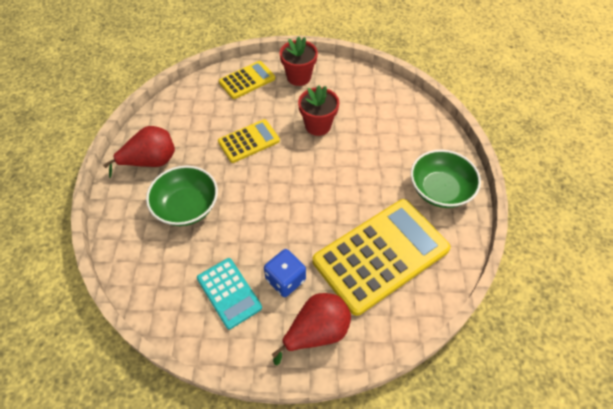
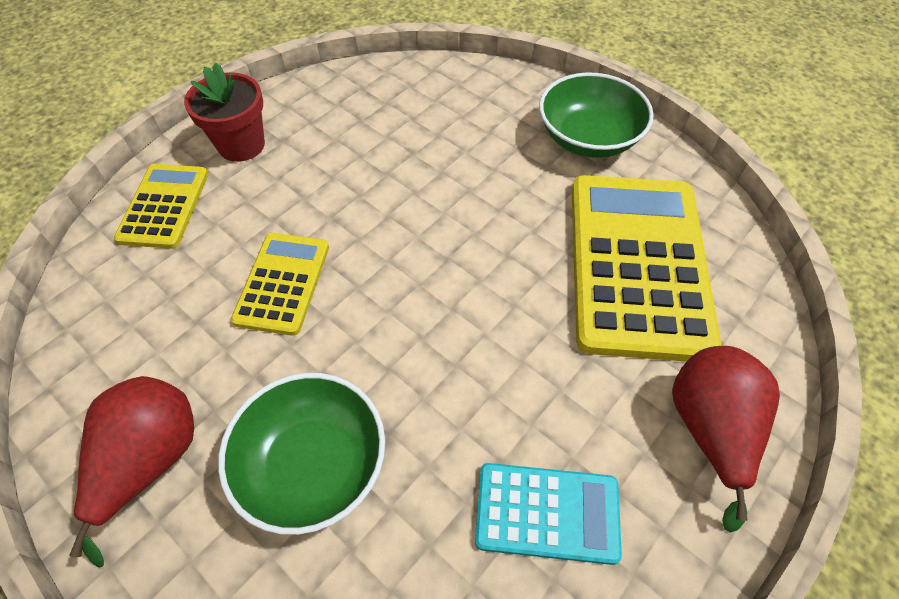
camera: 50 degrees left, 0 degrees up
blue dice [264,249,306,297] -> none
red flower pot [298,86,339,136] -> none

